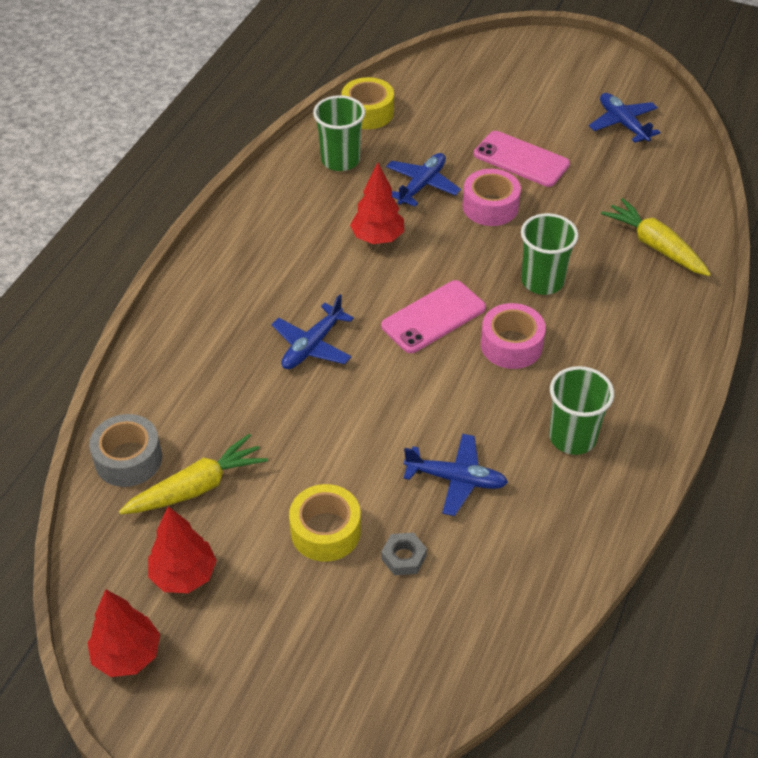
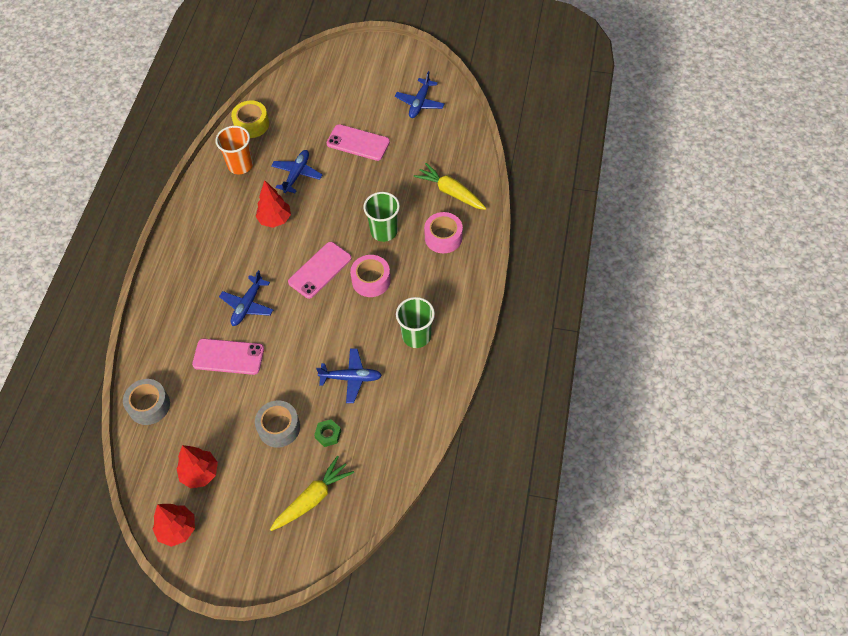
camera: 10 degrees left, 10 degrees up
yellow carrot [119,434,268,514] -> yellow carrot moved to [270,455,354,531]
yellow tape [289,484,361,562] -> grey tape [255,400,300,448]
green cup [313,95,365,171] -> orange cup [215,126,253,174]
grey nut [381,533,427,575] -> green nut [314,419,341,447]
pink tape [463,169,521,226] -> pink tape moved to [424,212,463,253]
blue plane [589,93,661,143] -> blue plane turned 120 degrees counterclockwise [395,71,445,118]
none -> pink phone [192,339,264,375]

